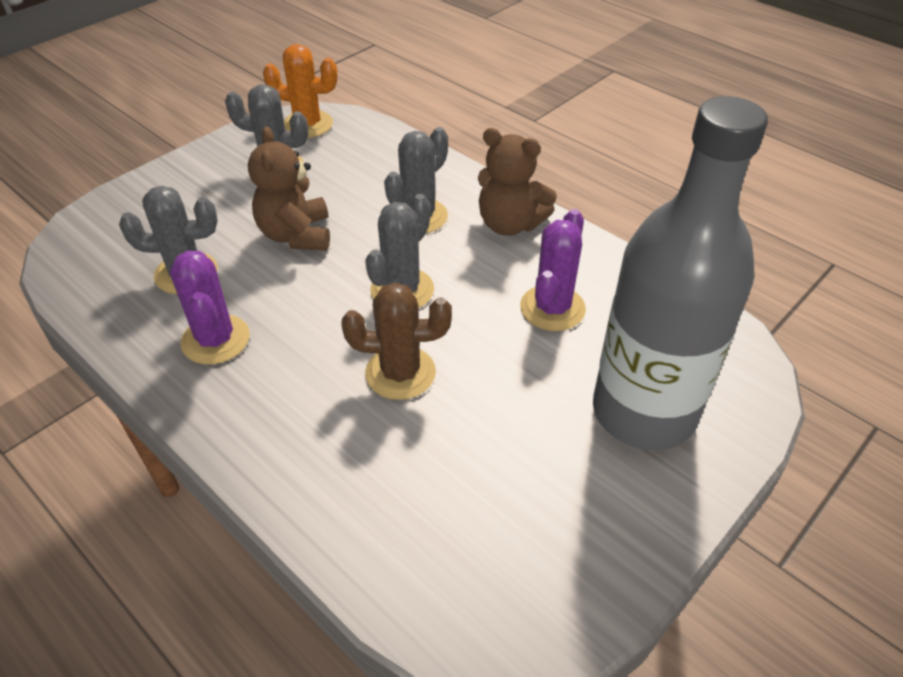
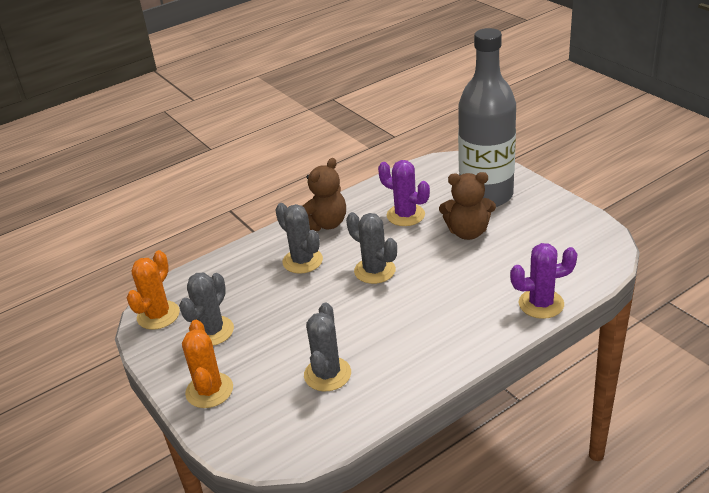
camera: 75 degrees left, 10 degrees down
purple cactus [170,251,250,365] -> purple cactus moved to [510,243,577,319]
brown teddy bear [248,126,330,251] -> brown teddy bear moved to [439,172,496,240]
brown cactus [341,283,452,400] -> none
none -> orange cactus [182,320,233,408]

